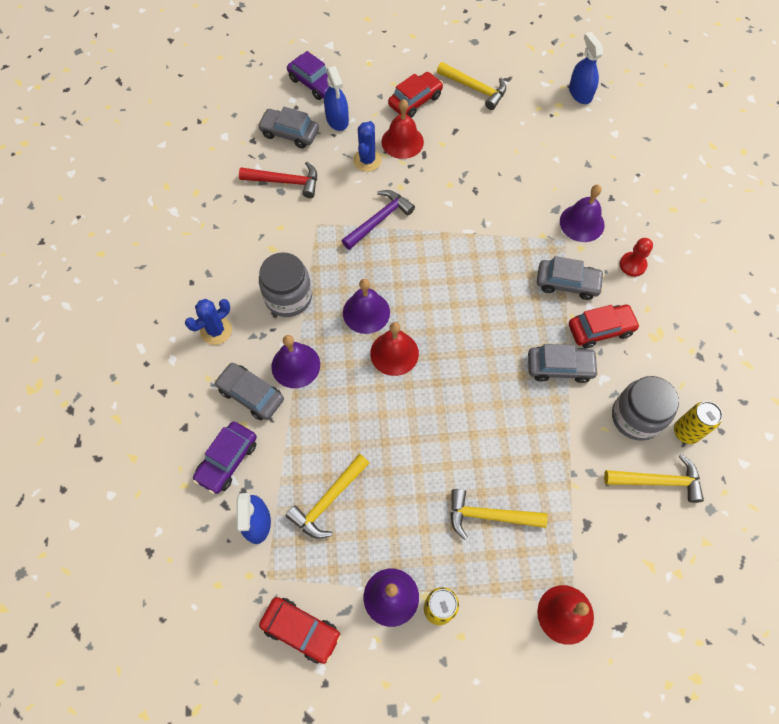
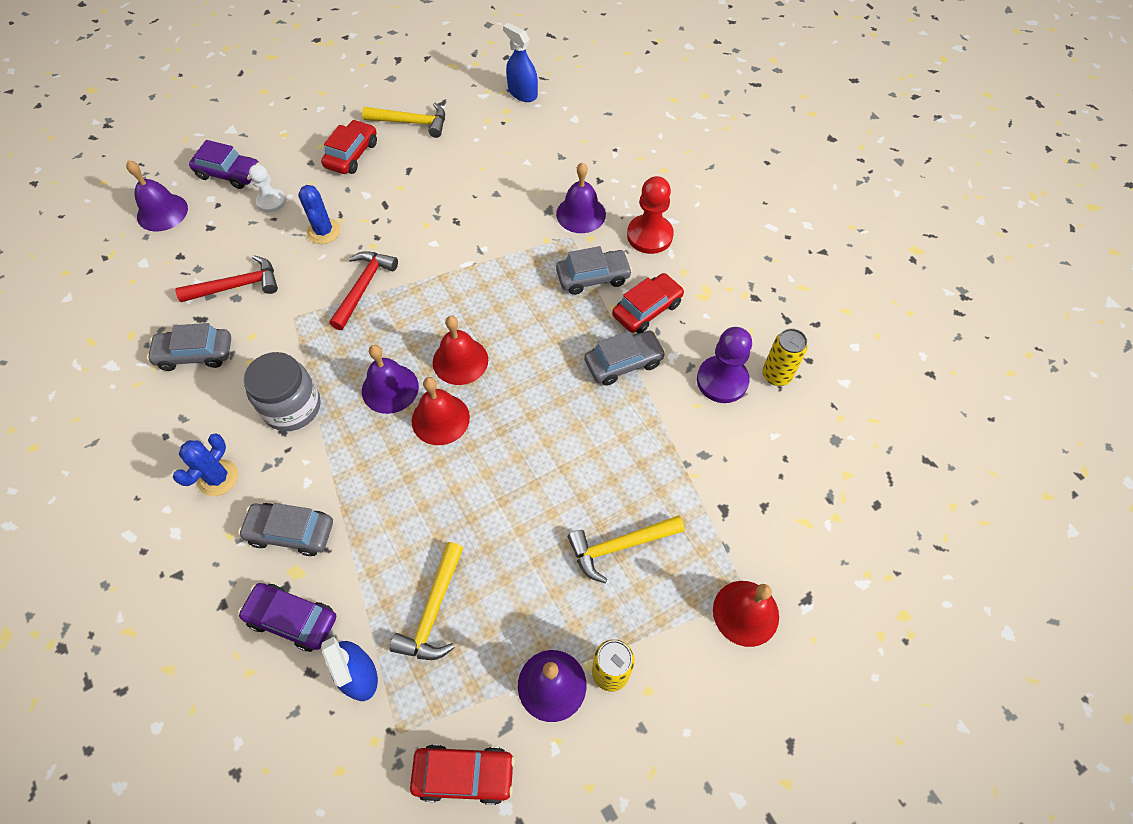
camera: 25 degrees left, 5 degrees down
purple car [193,422,257,494] -> purple car turned 105 degrees clockwise [238,583,336,652]
grey car [257,107,319,149] -> grey car moved to [147,323,231,371]
purple bell [271,335,320,388] -> purple bell moved to [126,160,188,232]
blue spray bottle [324,66,349,131] -> white pawn [249,164,286,213]
purple hammer [342,190,415,250] -> red hammer [329,251,398,330]
red bell [382,99,424,159] -> red bell moved to [433,316,488,385]
yellow hammer [604,454,704,503] -> none
grey jar [612,376,679,441] -> purple pawn [697,327,752,403]
red pawn [620,238,653,277] -> red pawn [627,176,674,254], size x1.57

